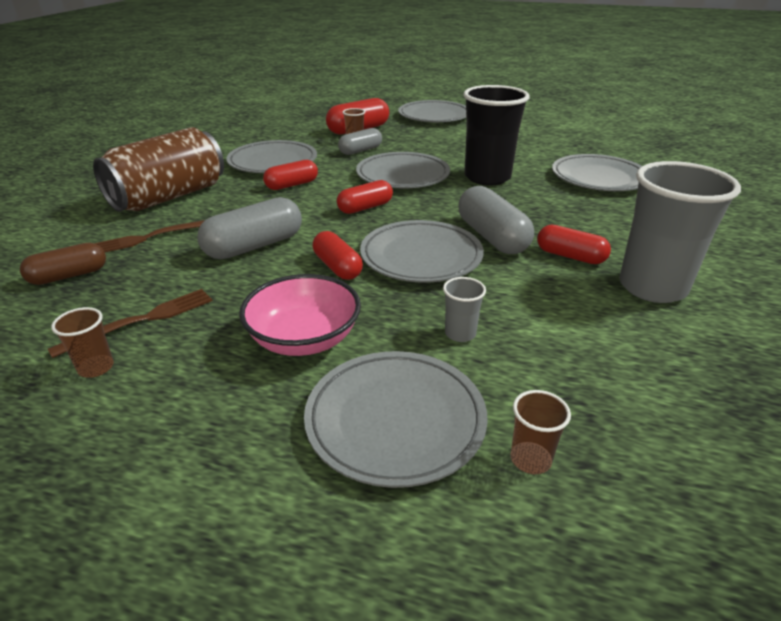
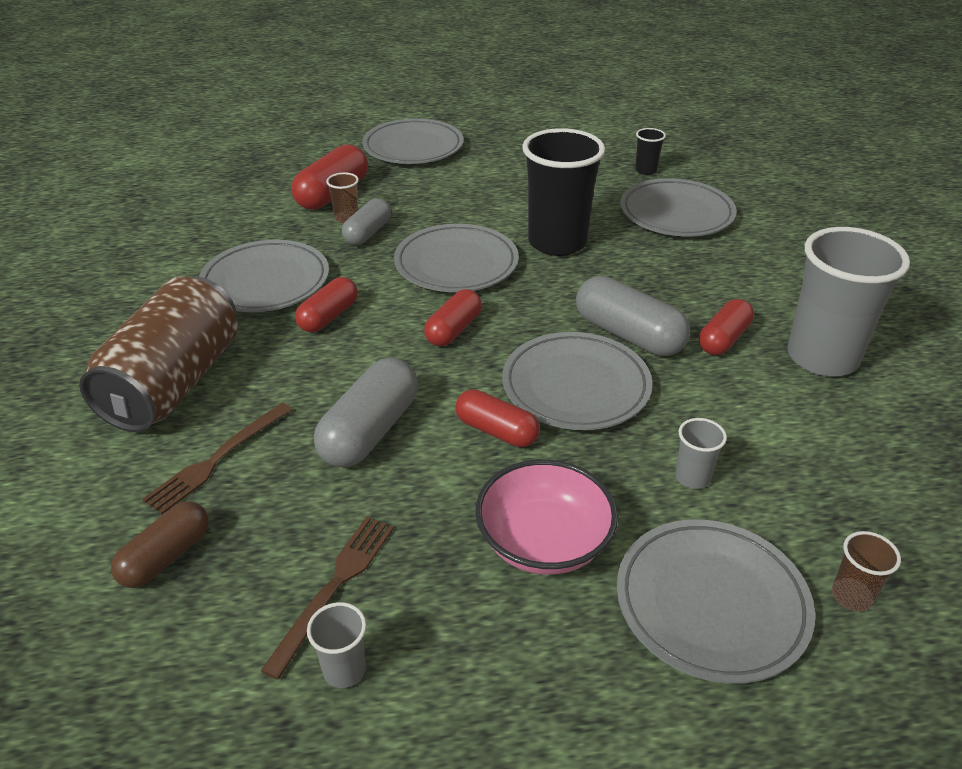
camera: 25 degrees left, 5 degrees up
brown cup [51,307,114,378] -> grey cup [307,602,366,688]
red capsule [537,225,611,264] -> red capsule turned 60 degrees counterclockwise [699,299,754,355]
none -> black cup [635,128,666,175]

